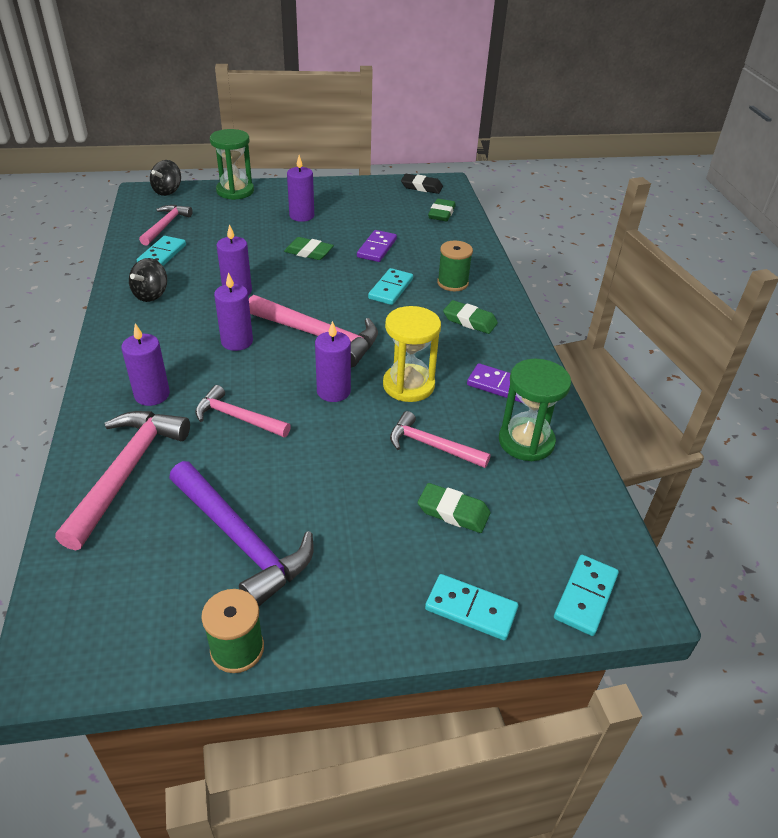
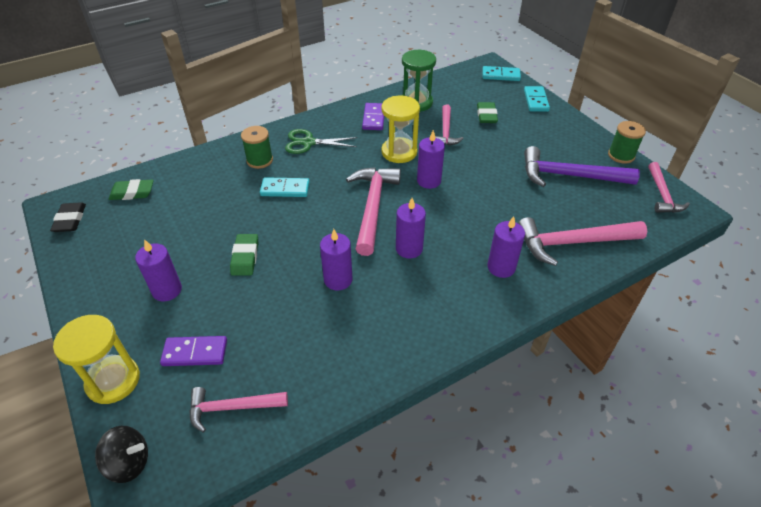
camera: 110 degrees left, 5 degrees up
black spinning top [129,258,167,302] -> none
turquoise domino [137,236,186,266] -> none
purple hammer [169,461,314,606] -> purple hammer turned 105 degrees counterclockwise [524,146,640,187]
pink hammer [195,385,291,437] -> pink hammer moved to [648,162,690,213]
green hourglass [210,129,254,200] -> yellow hourglass [53,315,140,404]
purple domino [357,230,397,262] -> purple domino moved to [160,336,227,366]
green eraser [443,300,498,334] -> green scissors [285,129,358,154]

